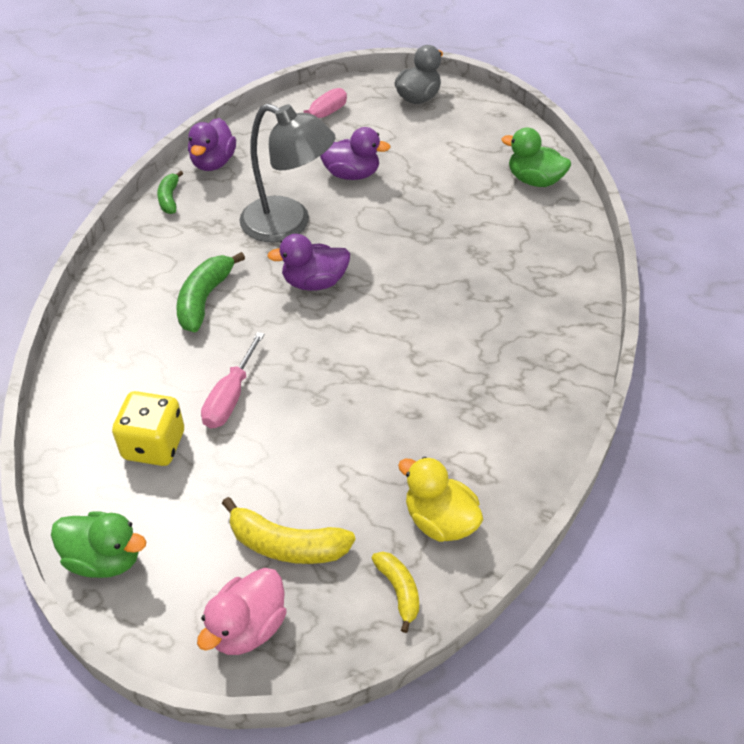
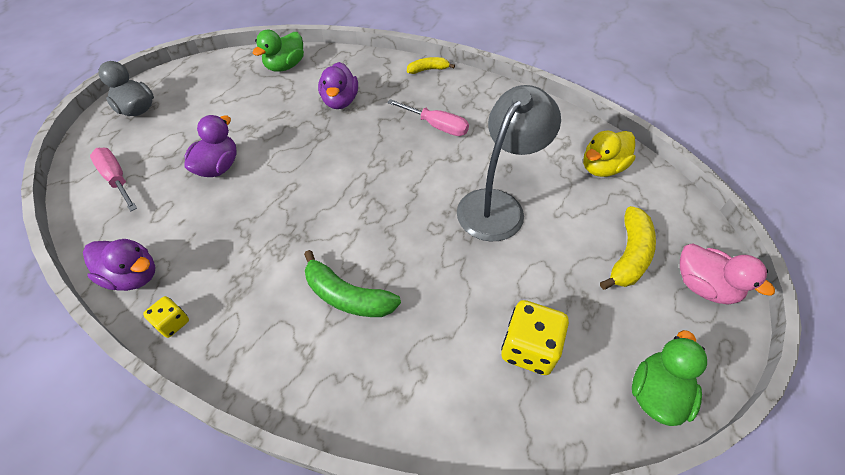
camera: 80 degrees left, 5 degrees up
green banana [157,171,183,214] -> yellow dice [143,296,189,338]
pink screwdriver [201,332,265,428] -> pink screwdriver moved to [387,99,469,136]
grey lamp [239,104,335,242] -> grey lamp moved to [457,85,561,241]
purple duck [267,234,350,291] -> purple duck moved to [318,62,358,109]
yellow banana [372,552,419,633] -> yellow banana moved to [407,57,455,74]

